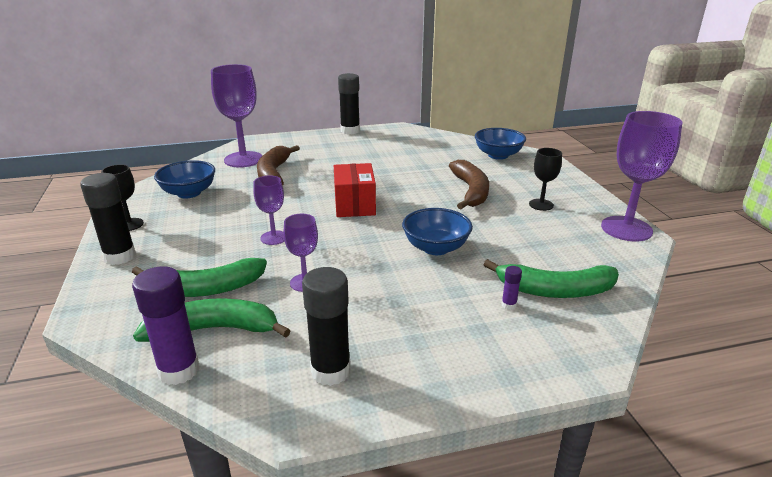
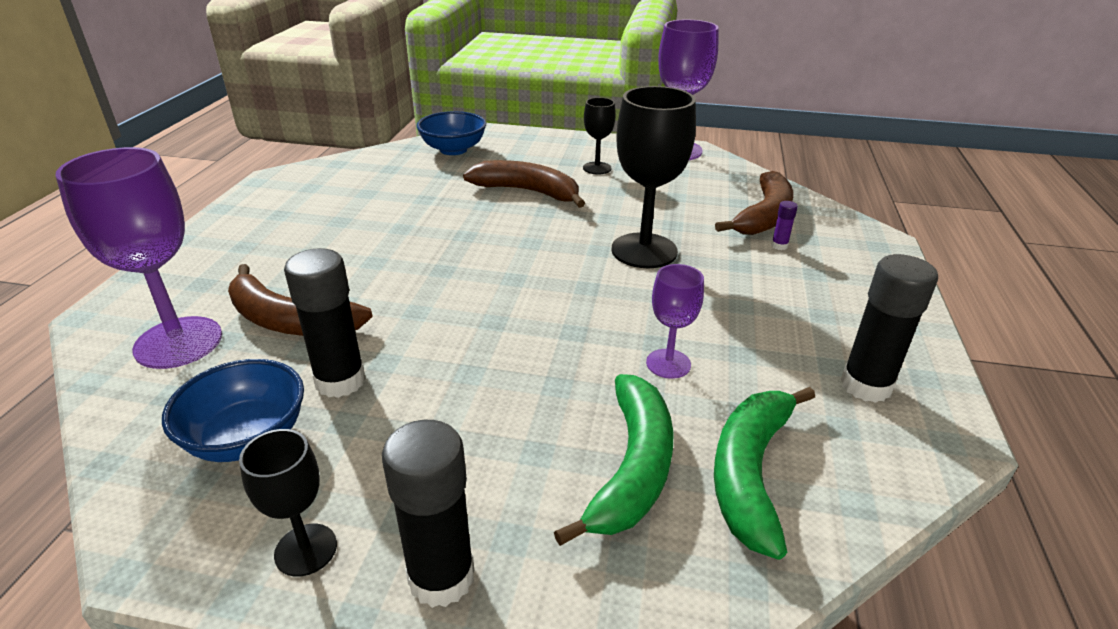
camera: 65 degrees left, 5 degrees up
purple glue stick [132,266,200,385] -> none
purple goblet [253,176,285,245] -> none
red box [334,163,376,217] -> none
black glue stick [338,73,360,134] -> black glue stick moved to [284,248,366,398]
blue bowl [402,208,473,255] -> black goblet [612,86,696,268]
green banana [483,259,619,298] -> brown banana [715,171,794,235]

